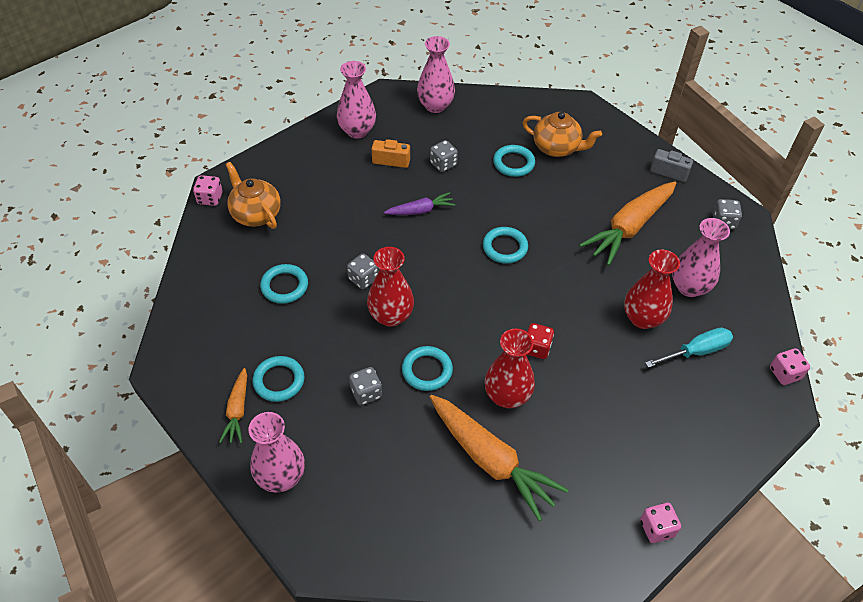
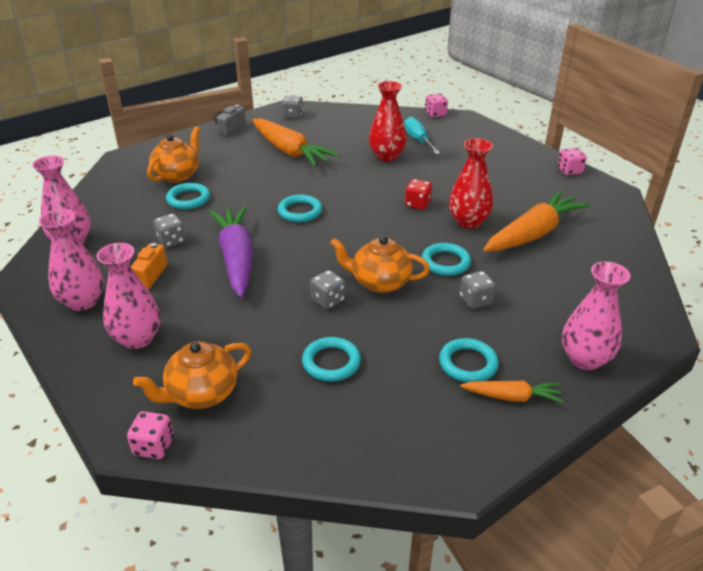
camera: 85 degrees left, 15 degrees down
red vase [367,247,414,327] -> orange teapot [330,236,430,293]
purple carrot [384,192,455,215] -> purple carrot [209,206,253,298], size x1.91
pink vase [672,218,730,297] -> pink vase moved to [97,243,161,349]

